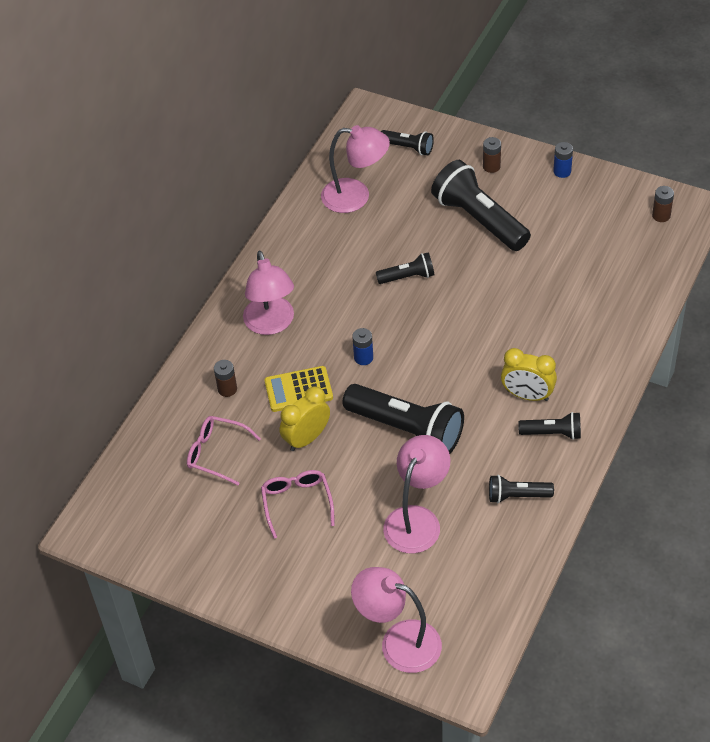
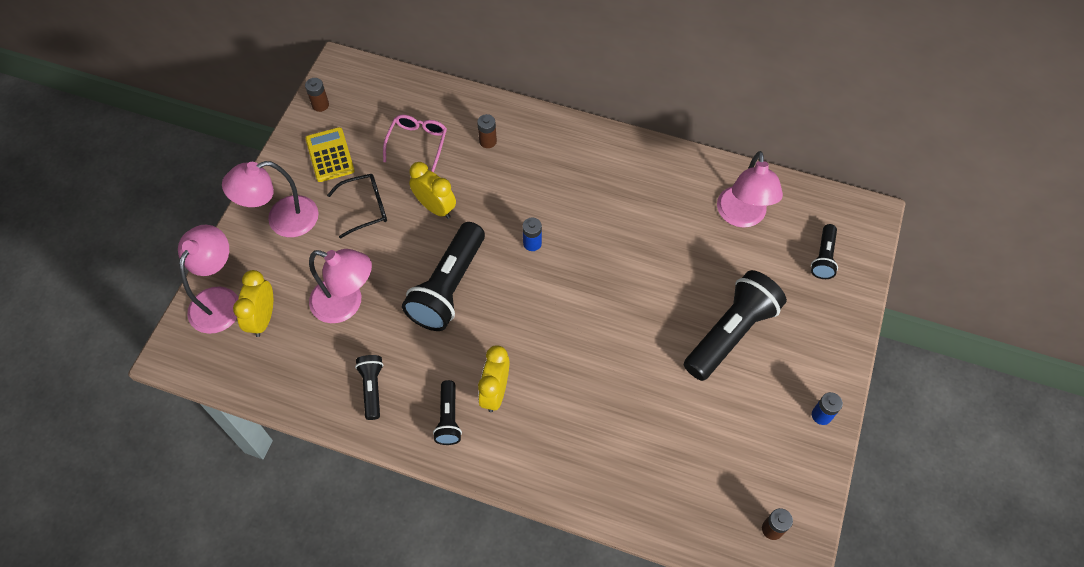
camera: 80 degrees right, 10 degrees up
pink lamp [243,251,294,335] -> pink lamp moved to [222,161,318,237]
pink glasses [261,470,335,539] -> black glasses [327,174,387,239]
yellow calculator [264,366,333,412] -> yellow calculator moved to [305,127,355,182]
black flashlight [376,252,434,284] -> none
brown battery [483,137,501,173] -> brown battery moved to [305,78,329,112]
none -> yellow clock [233,270,273,337]

